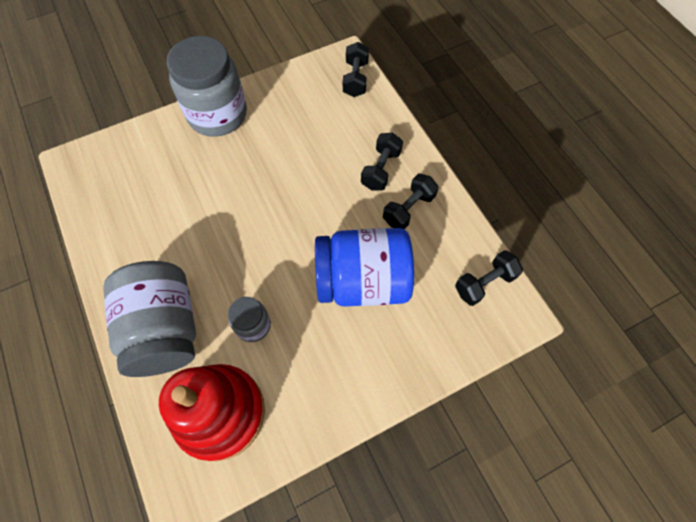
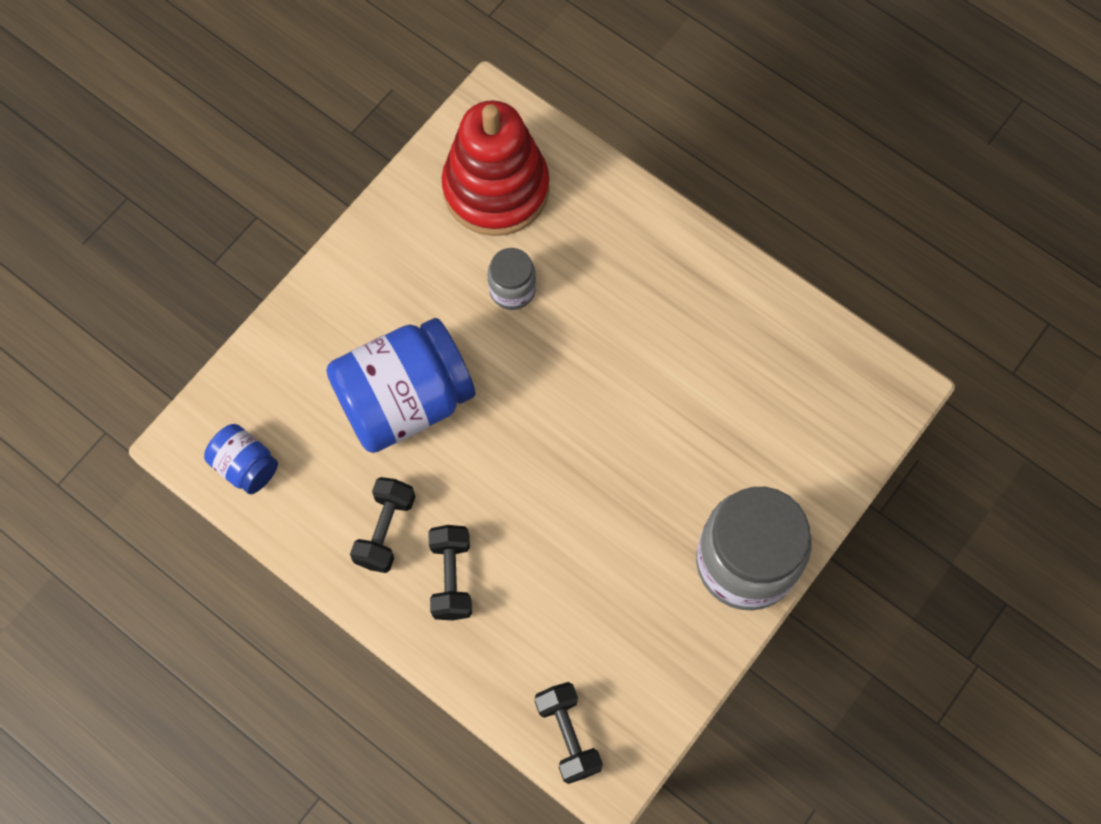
camera: 155 degrees right, 5 degrees up
grey jar [103,261,196,377] -> none
black dumbbell [455,250,523,306] -> blue jar [204,424,278,494]

